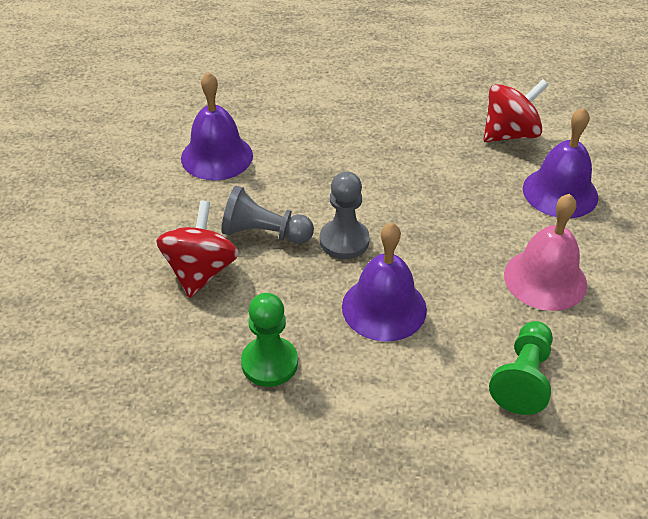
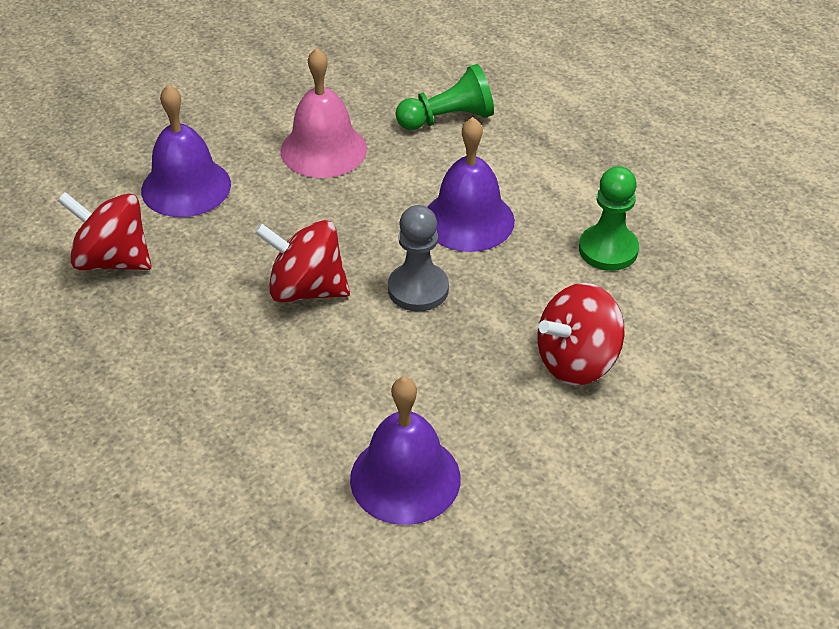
camera: 130 degrees left, 0 degrees up
grey pawn [221,186,314,244] -> none
none -> red spinning top [255,220,350,302]

